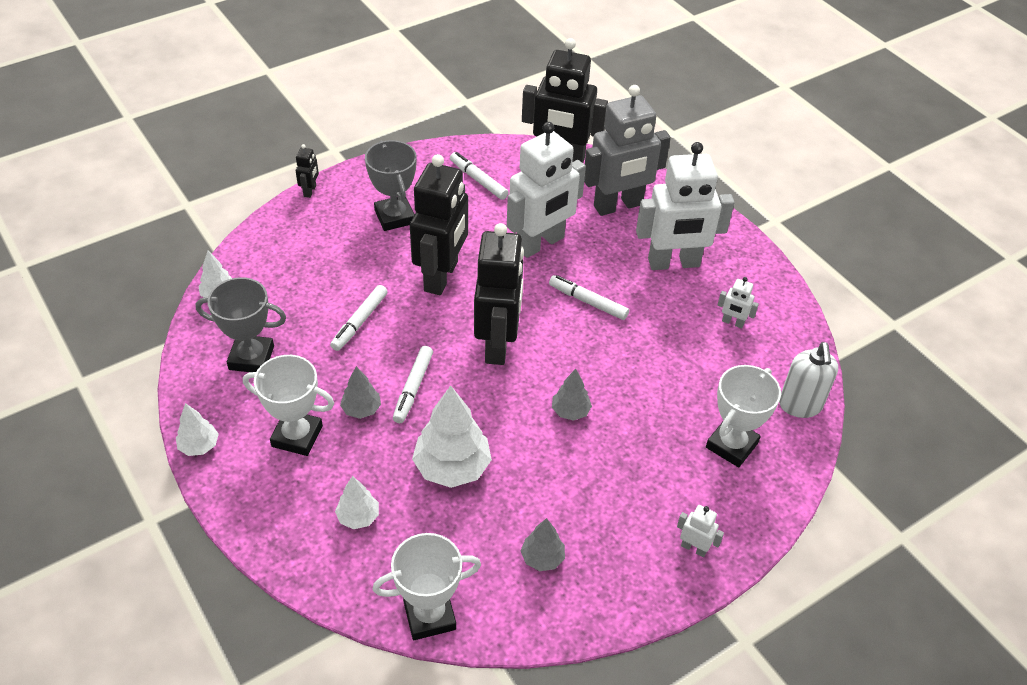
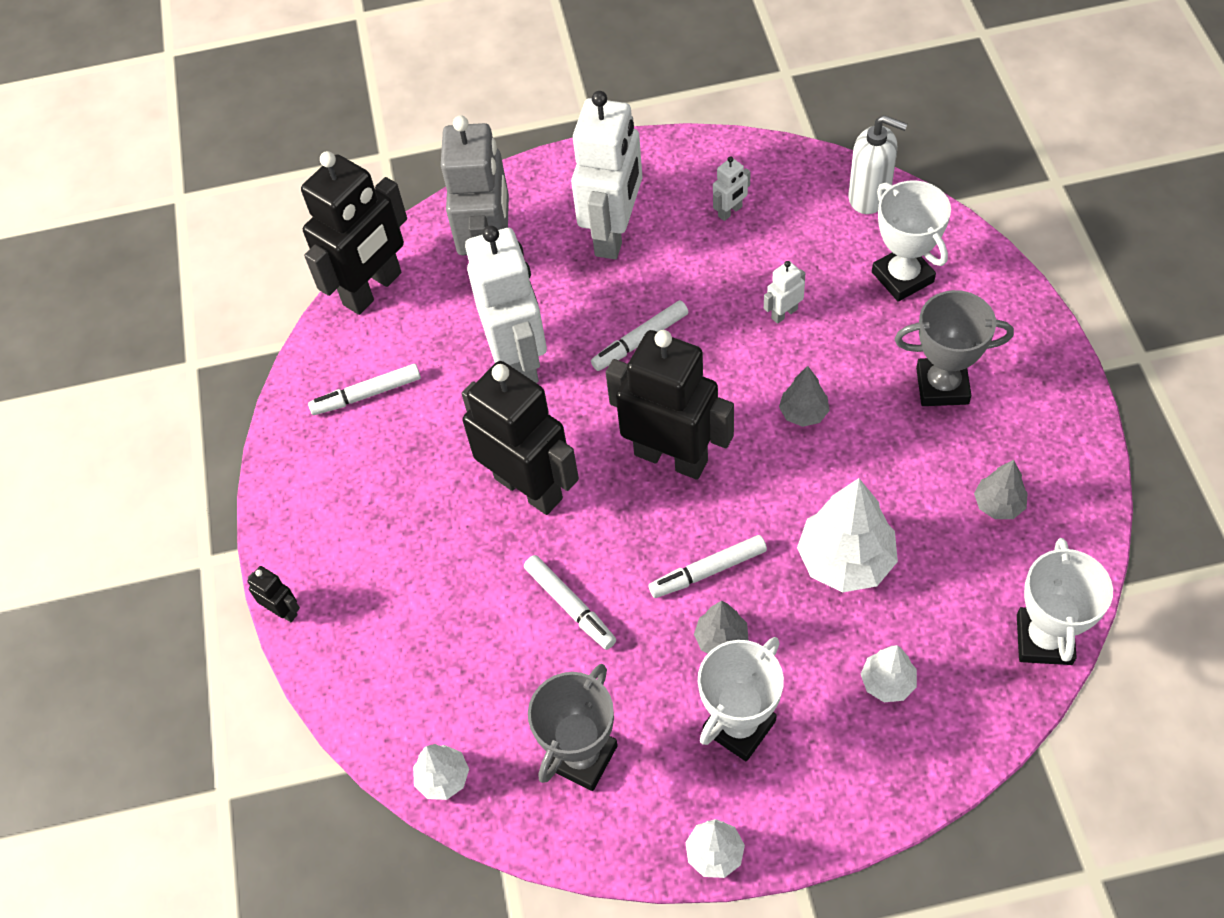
camera: 60 degrees left, 10 degrees up
grey trophy [365,140,417,231] -> grey trophy moved to [895,290,1014,406]
white marker [393,346,433,423] -> white marker turned 120 degrees clockwise [649,535,767,598]
white robot [677,505,724,557] -> white robot moved to [764,261,805,324]

